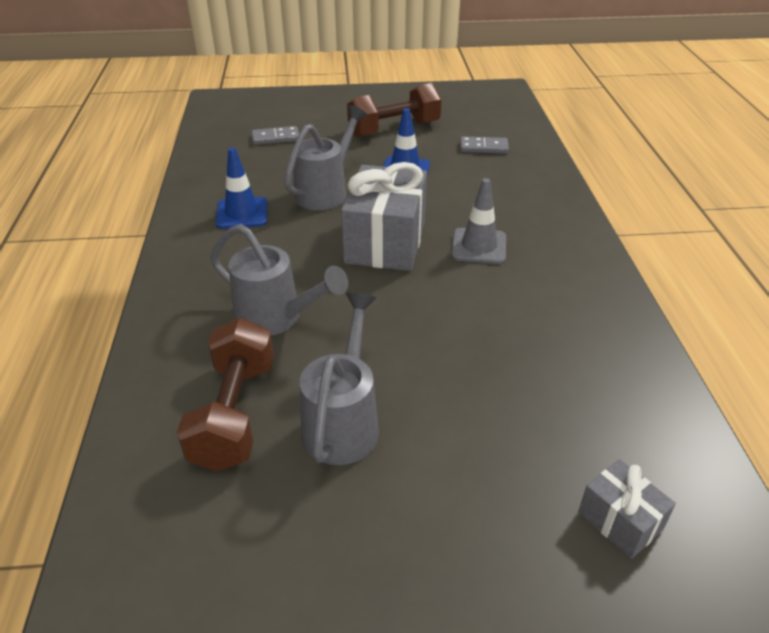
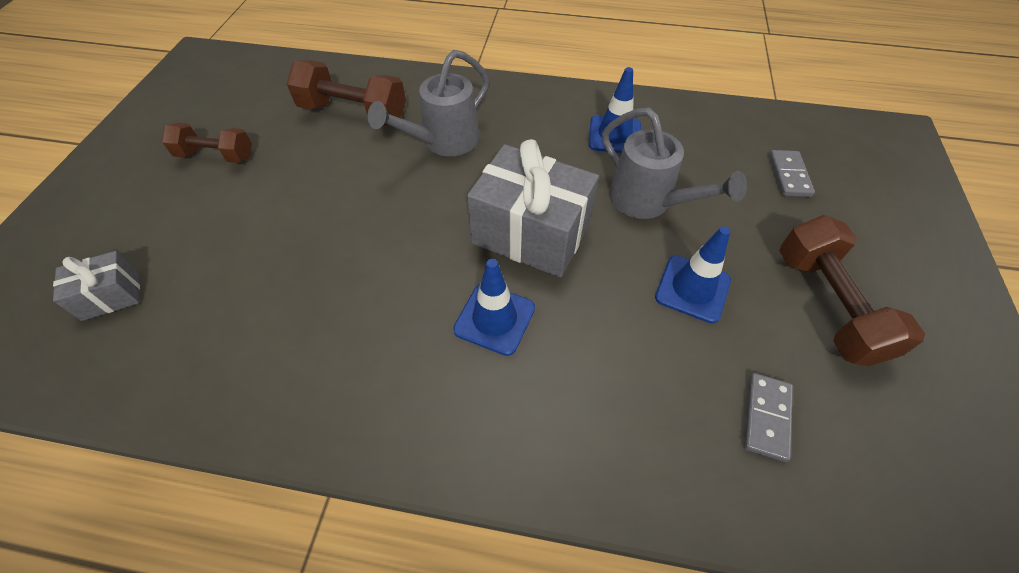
camera: 105 degrees right, 15 degrees up
grey watering can [300,292,379,465] -> none
grey traffic cone [451,178,506,264] -> blue traffic cone [453,259,535,356]
none -> brown dumbbell [162,123,252,163]

